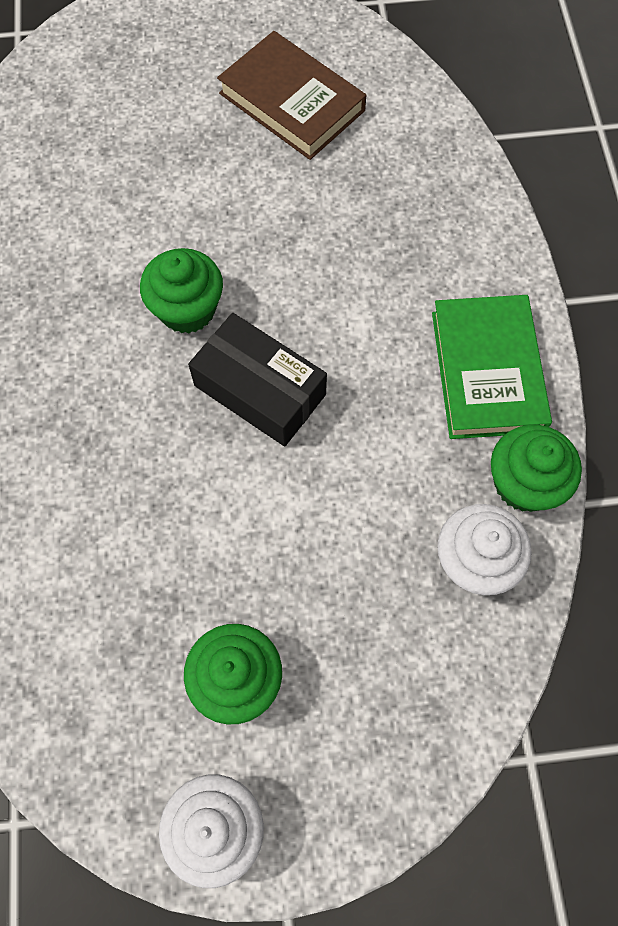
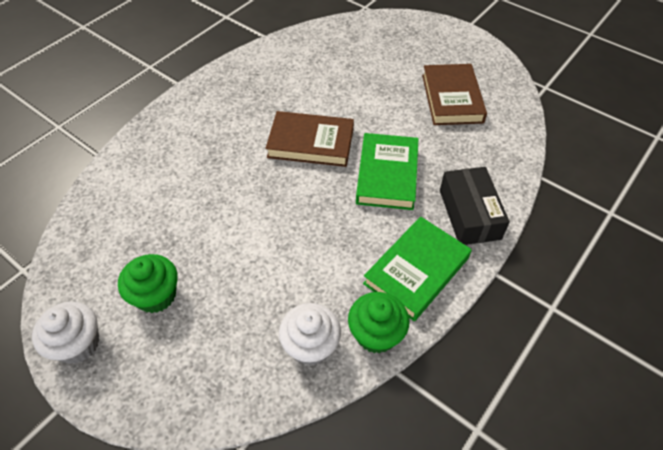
camera: 45 degrees right, 15 degrees down
green cupcake [140,248,223,334] -> brown book [265,111,354,167]
black box [188,313,327,447] -> black box moved to [440,167,510,245]
none -> green book [356,133,419,210]

